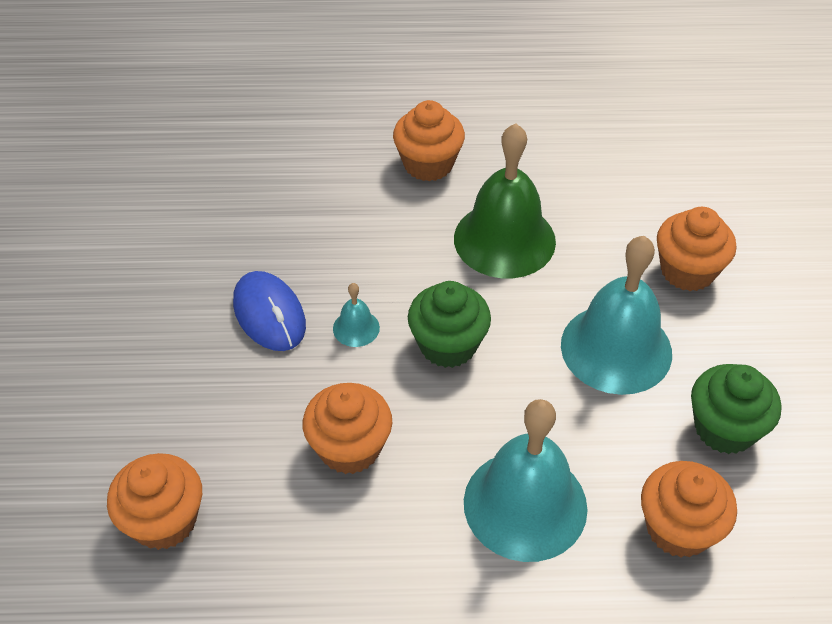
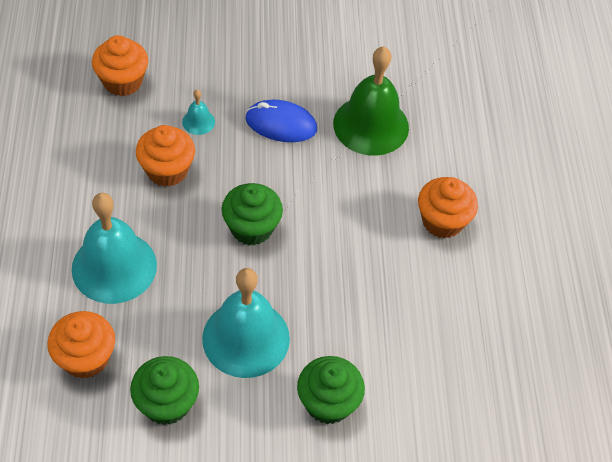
camera: 85 degrees right, 5 degrees up
blue mouse [233,271,306,351] -> blue mouse turned 45 degrees clockwise [246,100,317,142]
turquoise bell [333,283,380,347] -> turquoise bell moved to [182,89,215,135]
green bell [454,123,556,278] -> green bell moved to [333,46,409,156]
orange cupcake [657,207,736,291] -> green cupcake [297,356,365,424]

